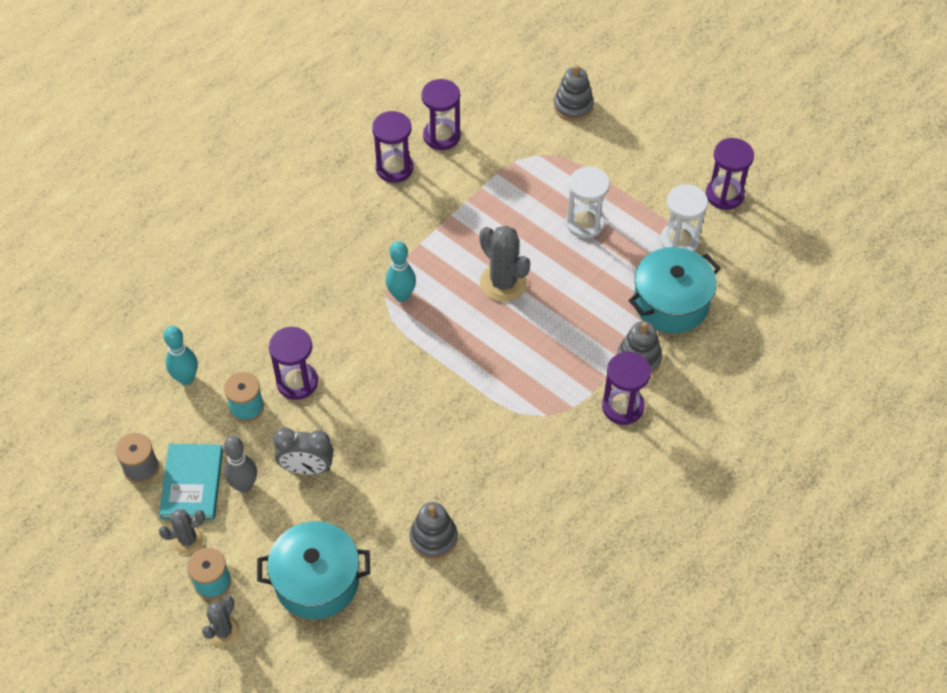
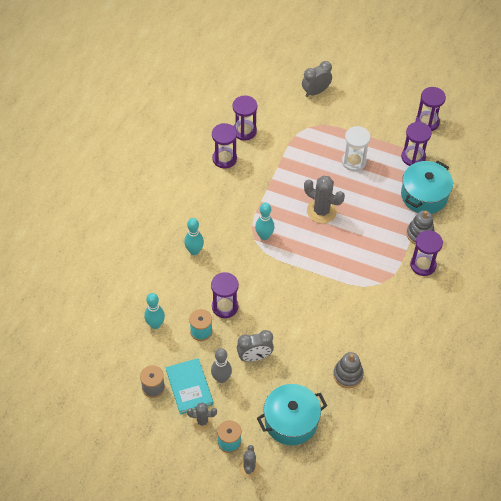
camera: 20 degrees left, 0 degrees up
grey cactus [159,509,205,554] -> grey cactus turned 45 degrees clockwise [187,402,217,431]
grey stacking toy [554,65,594,121] -> grey clock [302,61,332,97]
white hourglass [660,184,708,252] -> purple hourglass [401,122,432,166]
none -> turquoise bowling pin [184,218,204,255]

